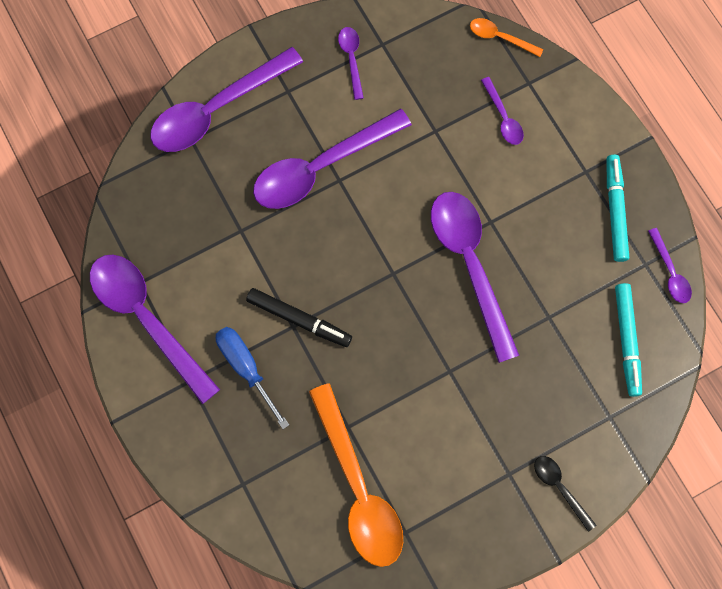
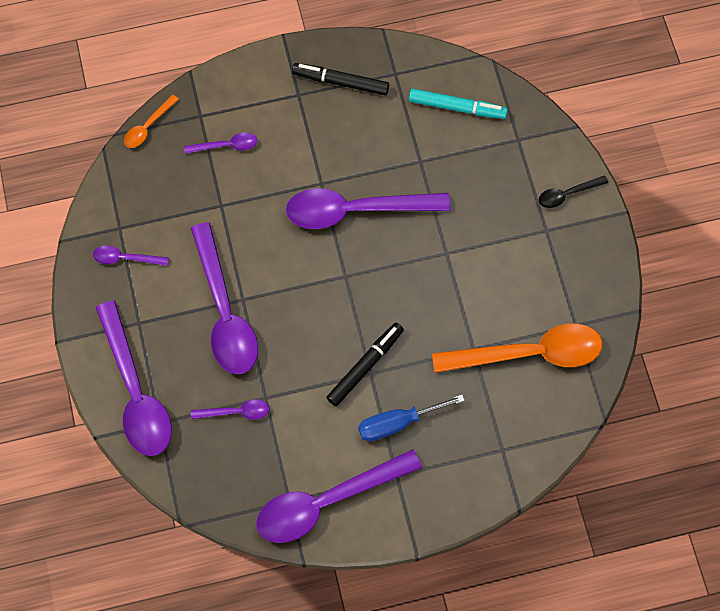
camera: 75 degrees left, 5 degrees down
turquoise marker [607,155,629,262] -> black marker [292,63,389,95]
purple spoon [648,228,692,303] -> purple spoon moved to [191,399,270,420]

